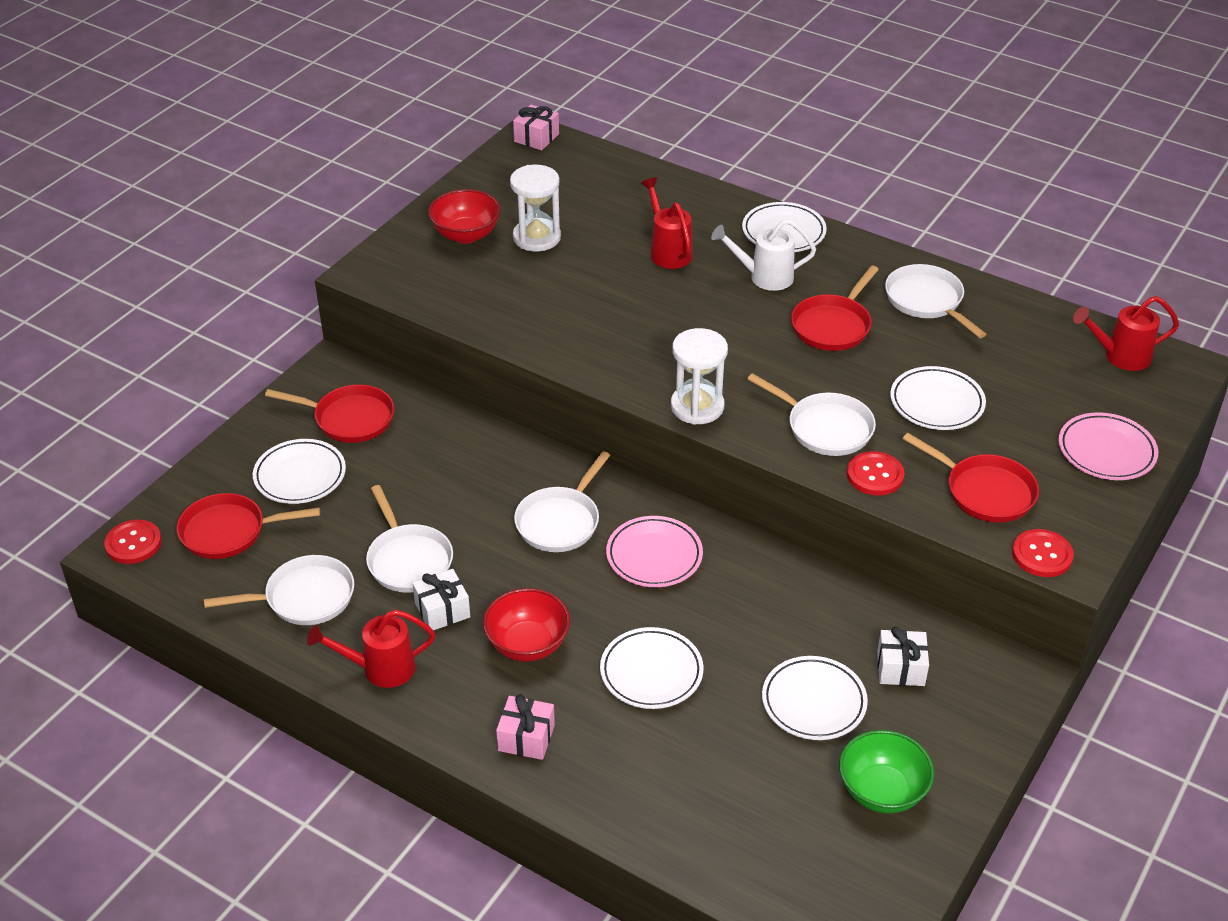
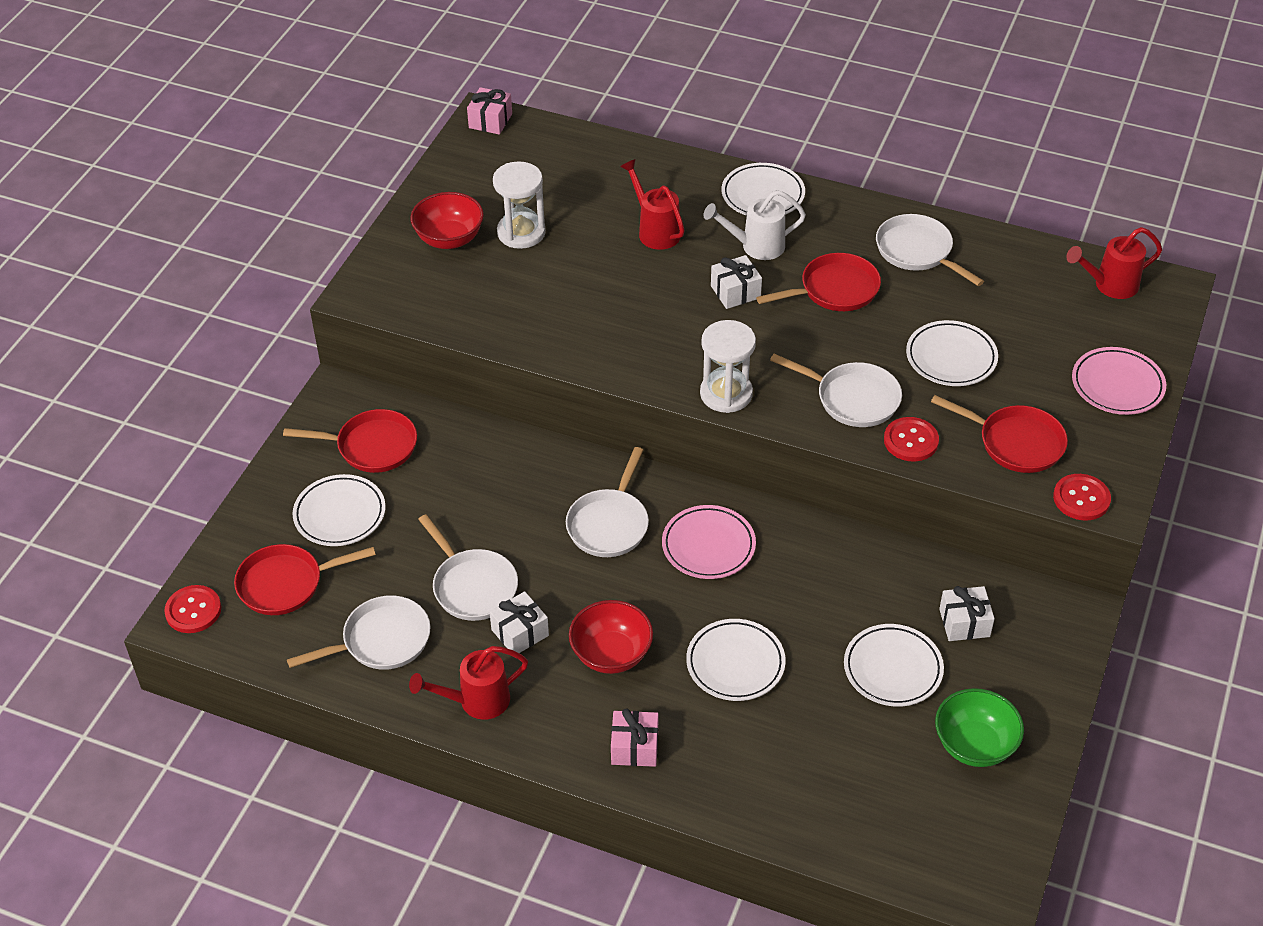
camera: 10 degrees left, 5 degrees up
red pan [791,266,879,351] -> red pan turned 135 degrees counterclockwise [756,253,881,311]
none -> white gift [711,255,762,309]

